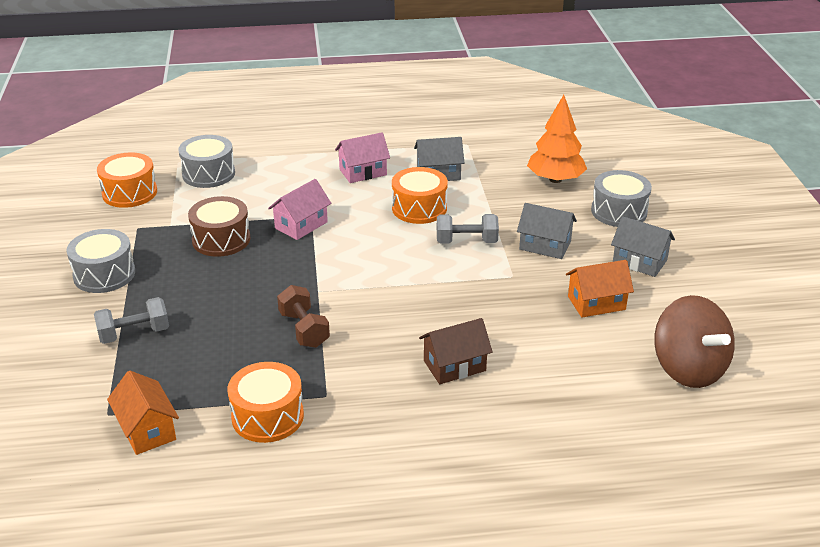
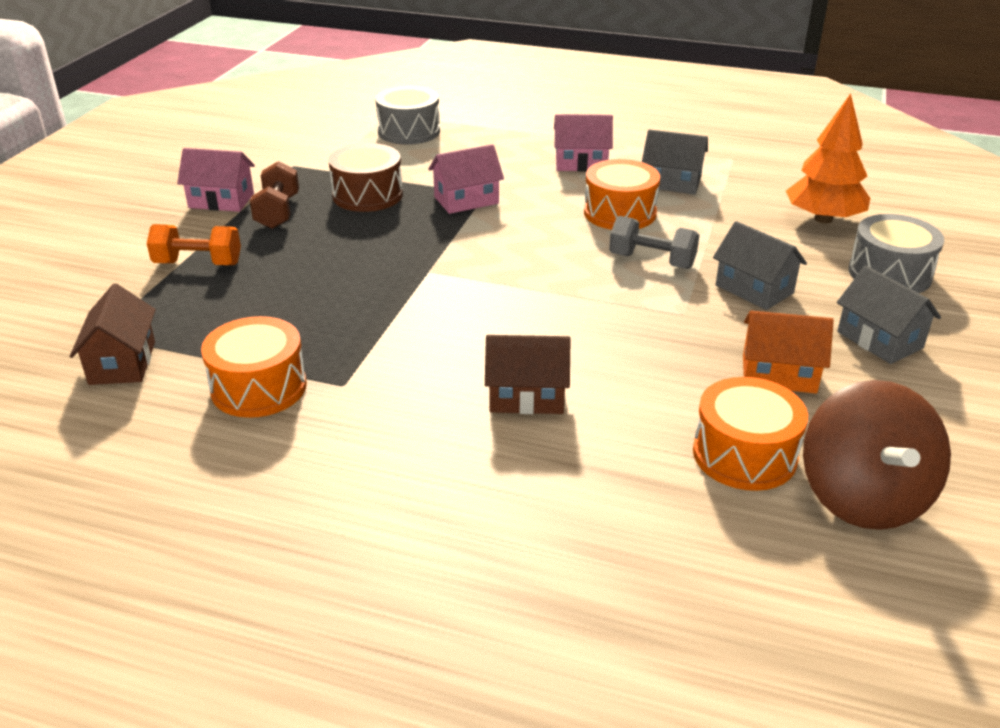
camera: 25 degrees right, 0 degrees up
grey drum [67,229,135,293] -> pink house [177,148,255,212]
grey dumbbell [94,297,169,344] -> orange dumbbell [147,224,241,265]
orange drum [97,152,157,208] -> orange drum moved to [693,377,808,491]
orange house [107,371,179,455] -> brown house [70,283,156,385]
brown dumbbell [277,285,330,348] -> brown dumbbell moved to [250,161,299,229]

